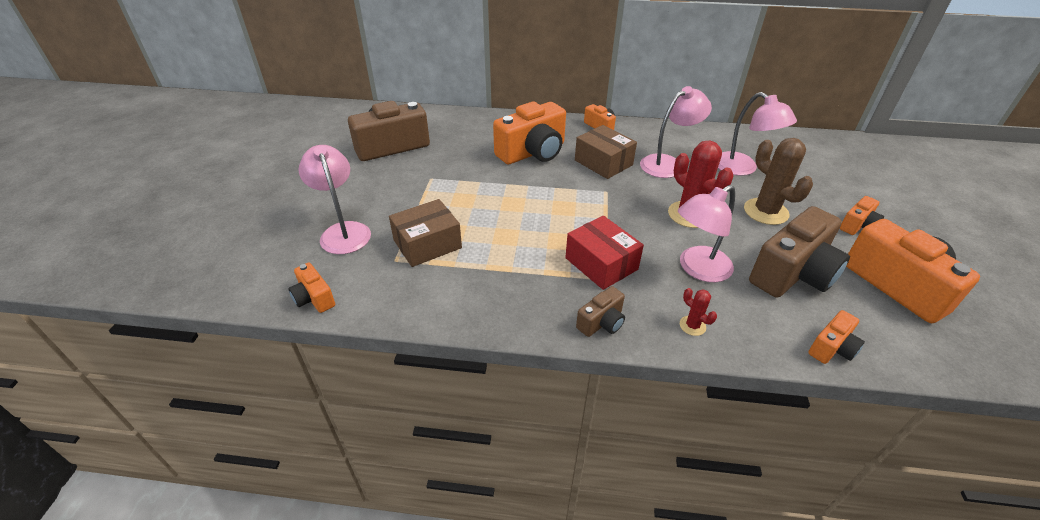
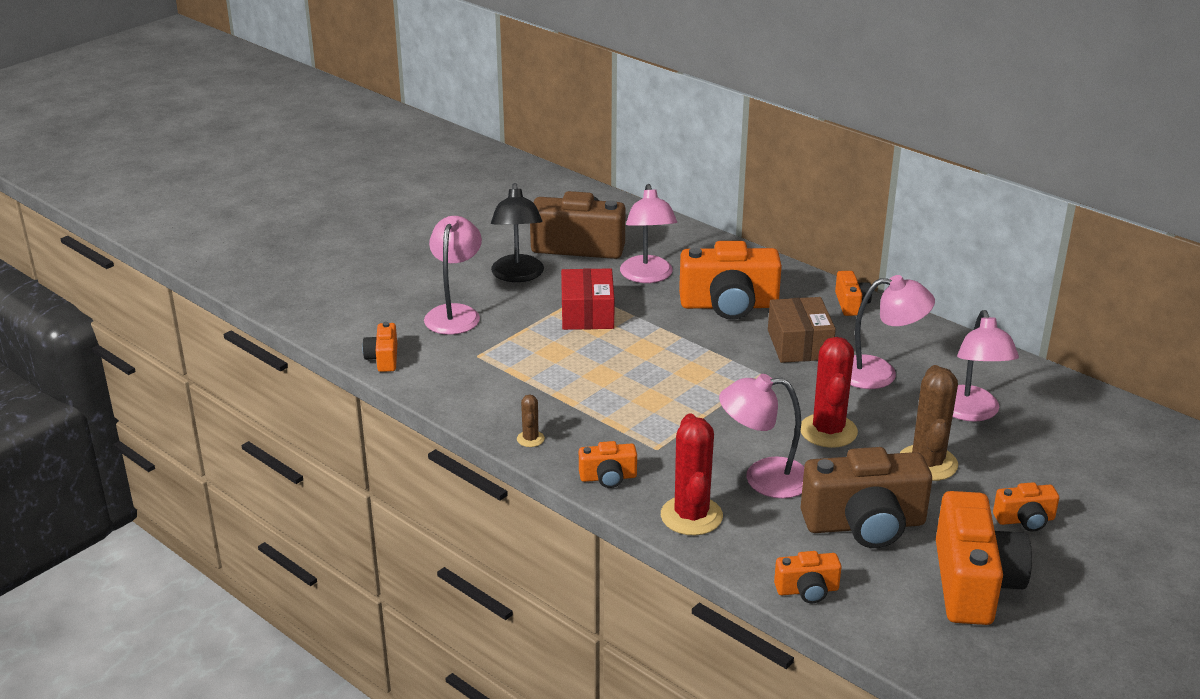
camera: 35 degrees right, 10 degrees down
brown box [389,199,462,267] -> none
red box [565,216,644,290] -> red box moved to [561,268,614,330]
brown camera [576,286,625,337] -> orange camera [579,441,637,488]
red cactus [680,288,717,336] -> red cactus [661,414,723,535], size x2.08
none -> black lamp [491,183,544,282]
none -> brown cactus [517,394,545,447]
none -> pink lamp [620,184,677,283]

